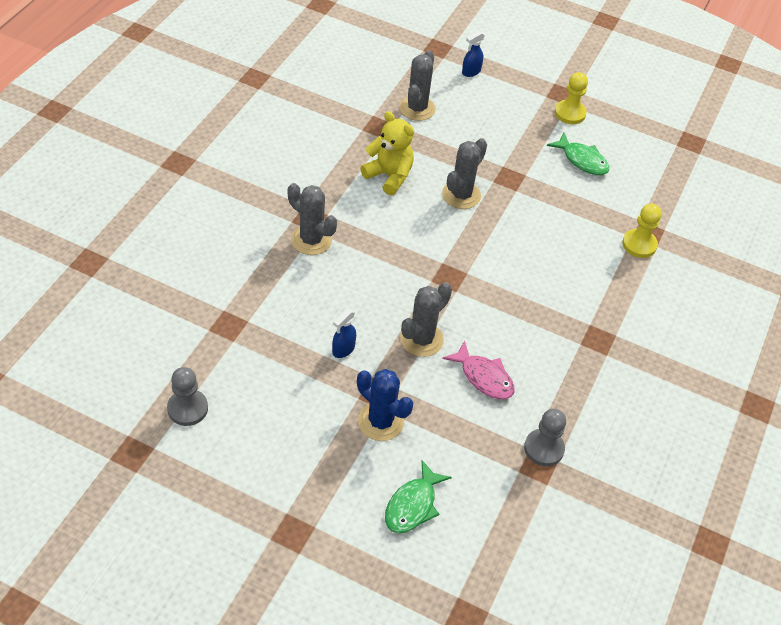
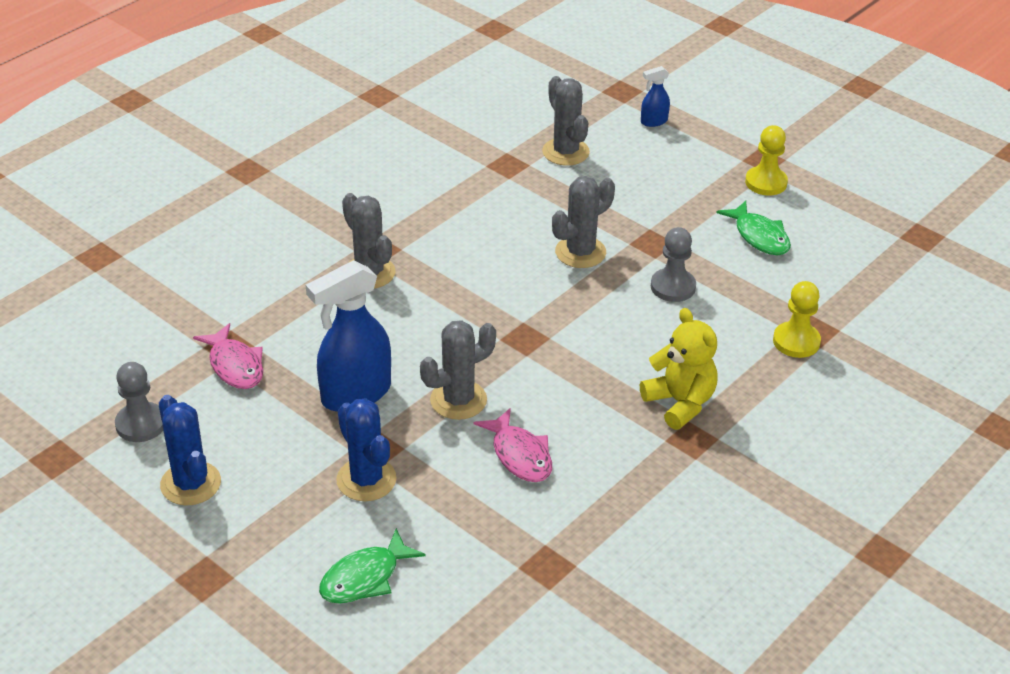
camera: 20 degrees right, 10 degrees down
blue spray bottle [332,309,356,358] -> blue spray bottle [306,260,391,412], size x2.13
yellow teddy bear [360,111,414,195] -> yellow teddy bear moved to [640,308,718,430]
grey cactus [399,50,436,121] -> grey cactus turned 60 degrees counterclockwise [542,76,590,165]
grey pawn [524,409,566,466] -> grey pawn moved to [651,227,696,302]
none -> blue cactus [159,395,221,506]
none -> pink fish [193,323,263,389]

